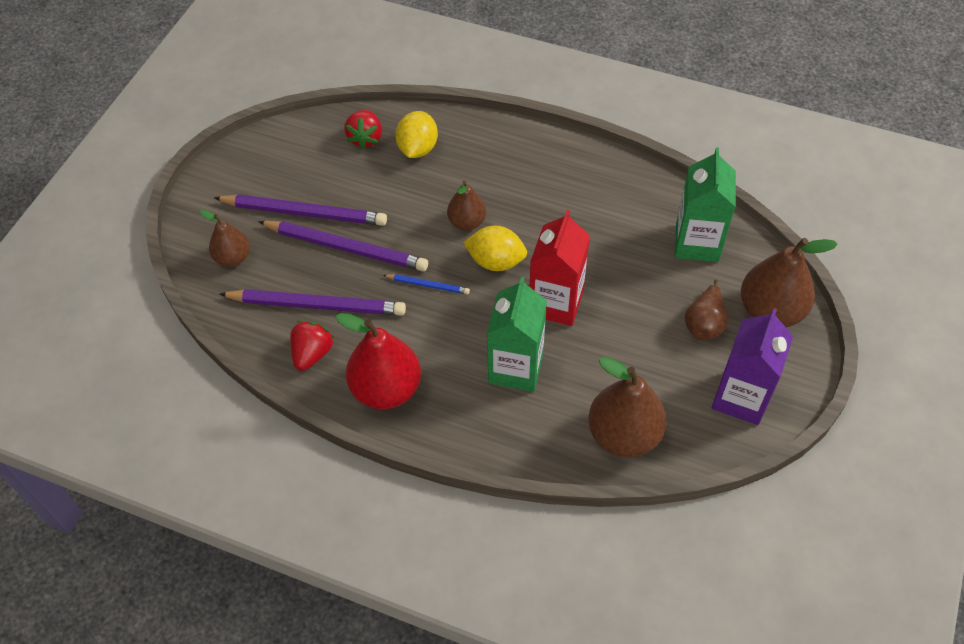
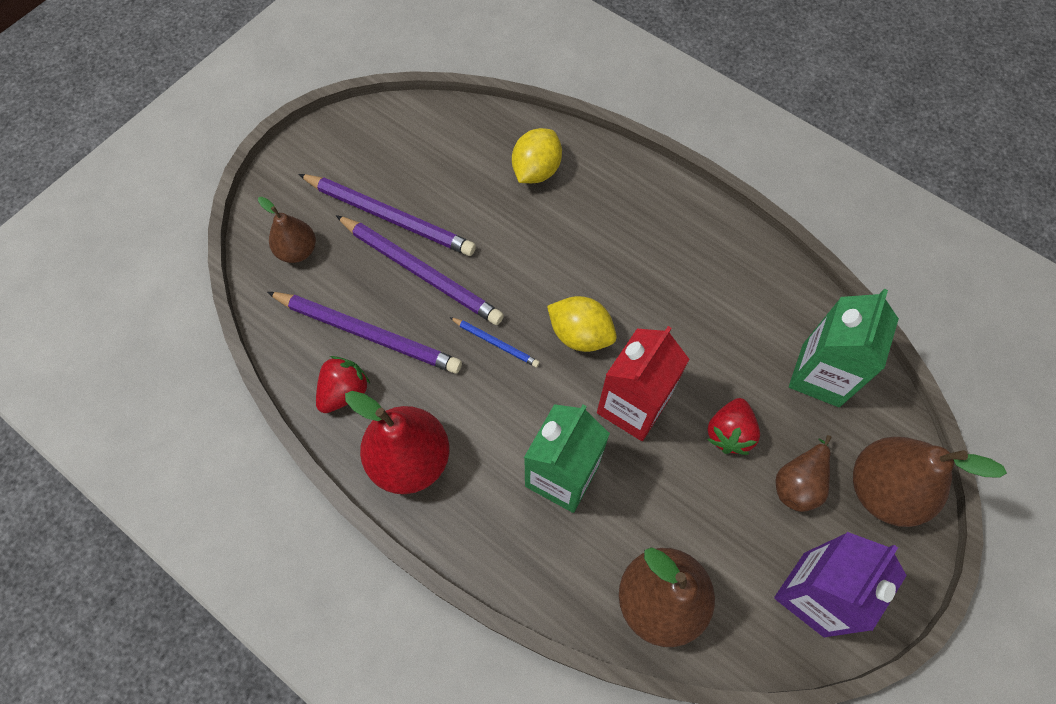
camera: 15 degrees right, 10 degrees up
red strawberry [344,110,382,149] -> red strawberry moved to [707,398,760,455]
brown pear [447,181,486,230] -> none

